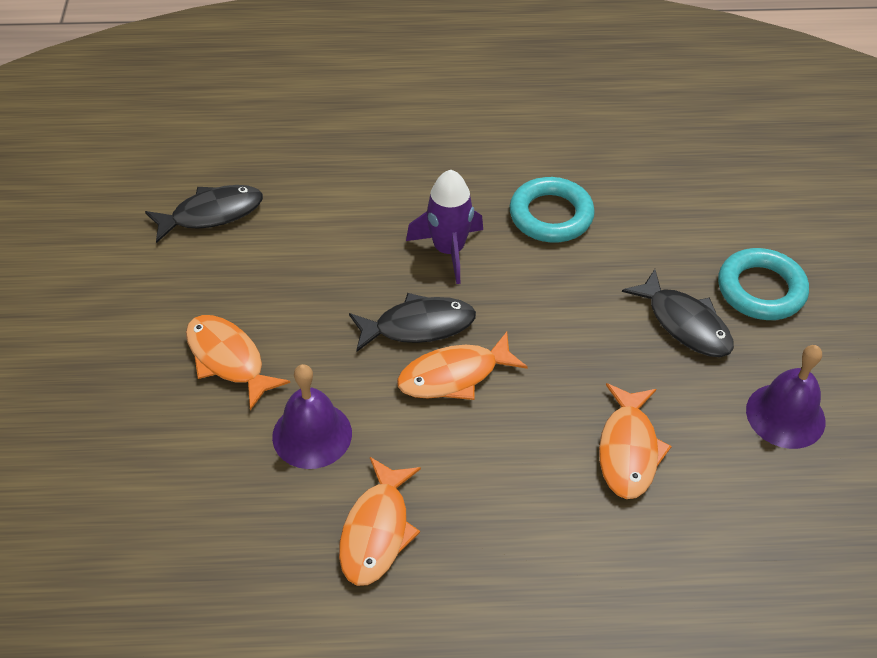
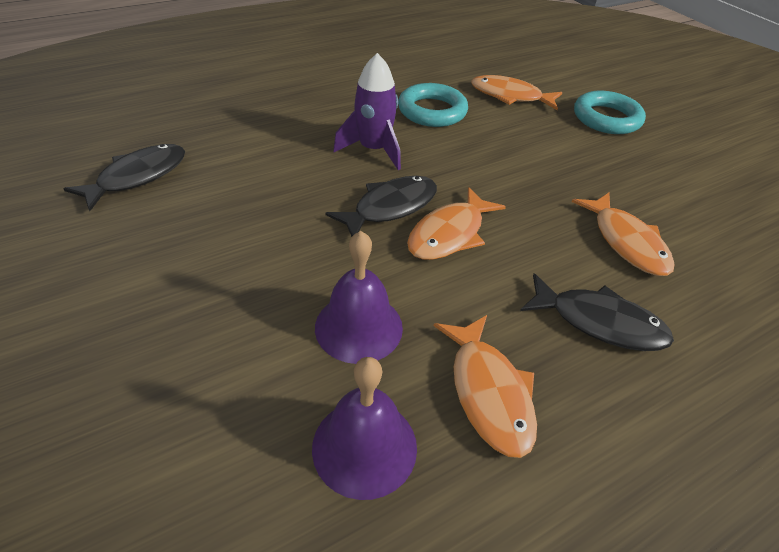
camera: 30 degrees left, 5 degrees down
orange fish [186,315,290,410] -> orange fish moved to [471,75,562,110]
black fish [622,269,734,357] -> black fish moved to [520,274,674,351]
purple bell [746,345,825,449] -> purple bell moved to [312,357,417,500]

